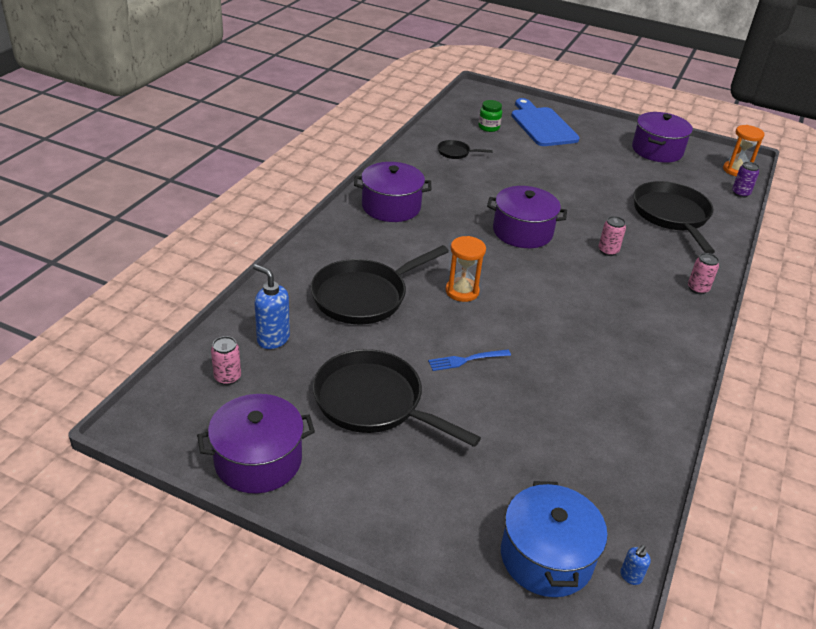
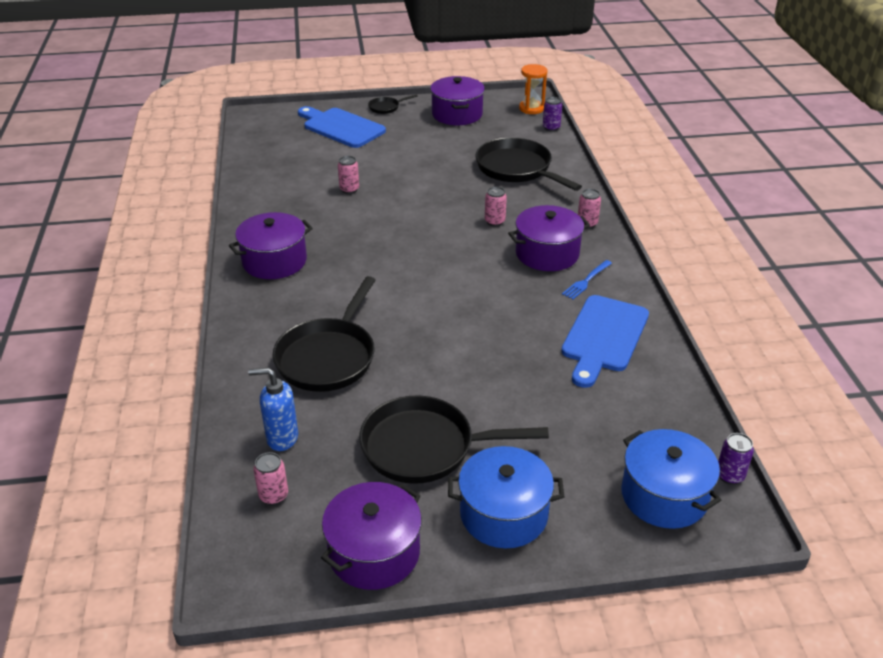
camera: 30 degrees left, 0 degrees up
blue fork [428,349,511,371] -> blue fork moved to [562,260,612,299]
black pan [438,140,493,159] -> black pan moved to [368,94,418,114]
orange hourglass [446,236,486,302] -> none
green jar [478,100,502,132] -> none
purple pot [487,186,567,248] -> purple pot moved to [508,205,590,271]
blue soap dispenser [620,545,651,585] -> purple can [718,433,754,485]
none -> pink can [338,156,359,194]
none -> blue pot [448,446,564,548]
none -> blue cutting board [561,295,649,388]

